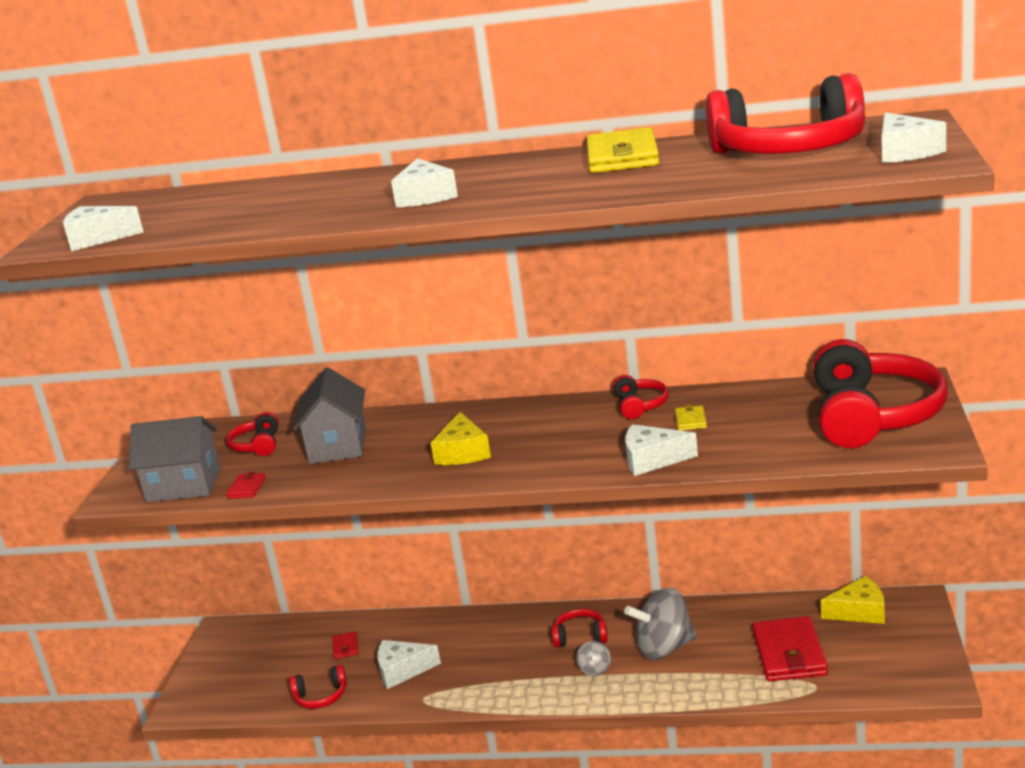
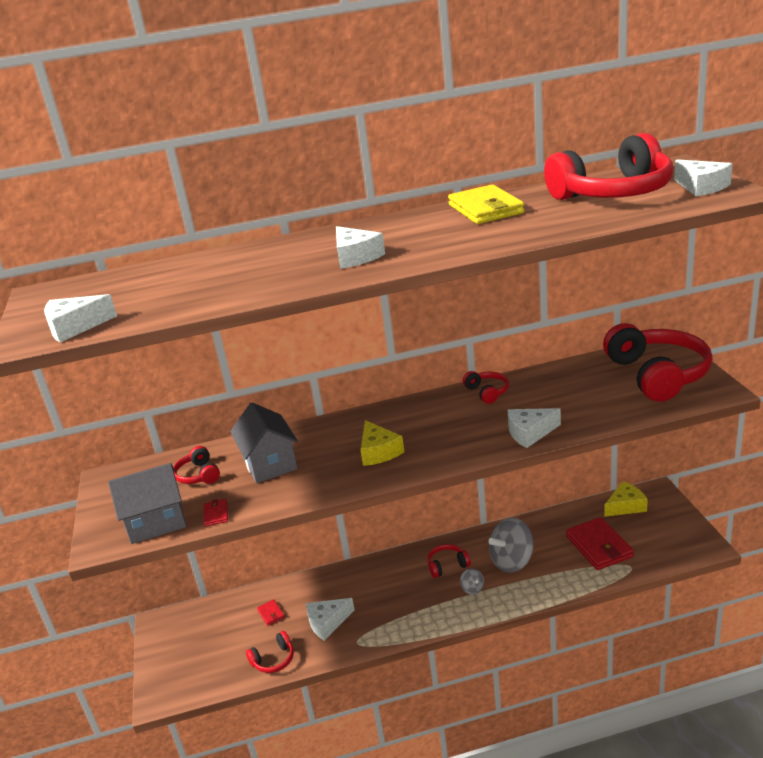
camera: 20 degrees left, 5 degrees up
yellow wallet [675,405,707,431] -> none

